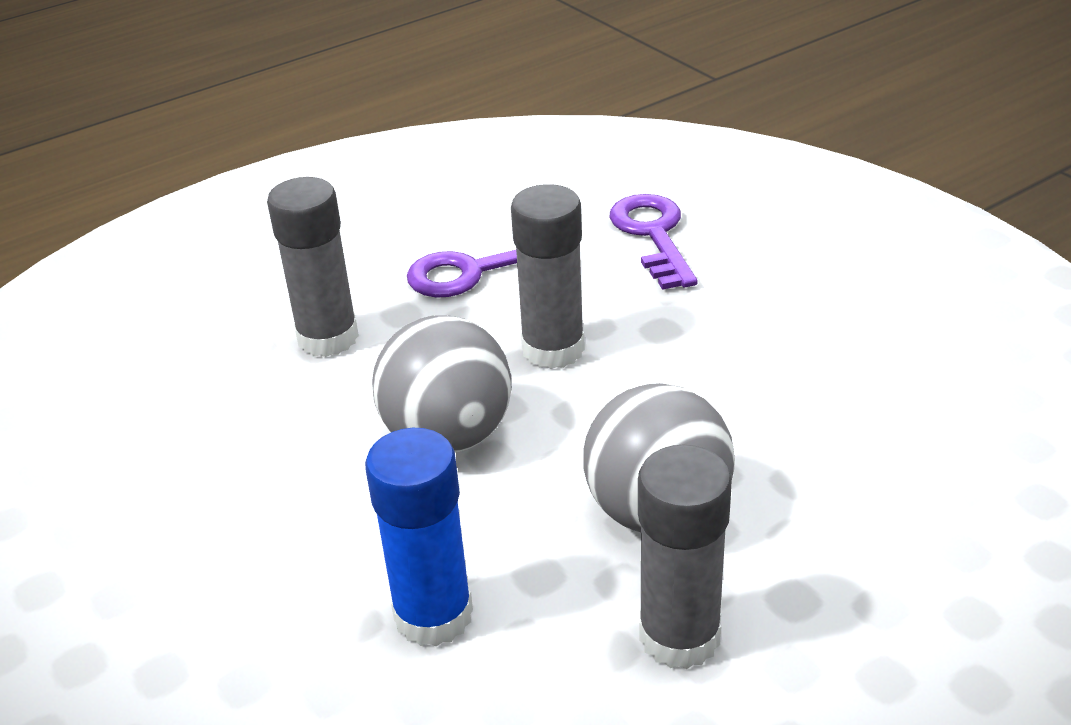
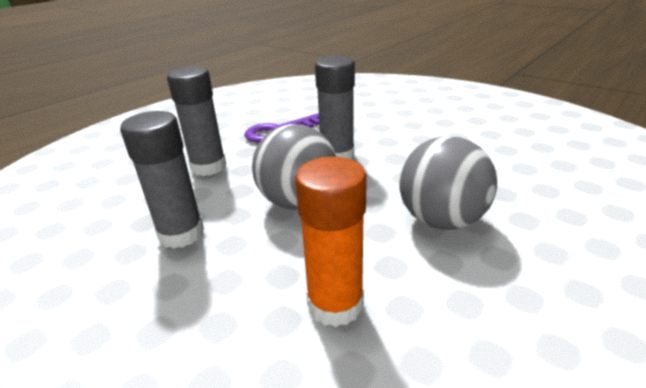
camera: 15 degrees left, 5 degrees down
blue glue stick [365,428,473,646] -> orange glue stick [295,157,367,327]
purple key [609,194,698,290] -> none
grey glue stick [638,445,732,669] -> grey glue stick moved to [120,111,204,249]

